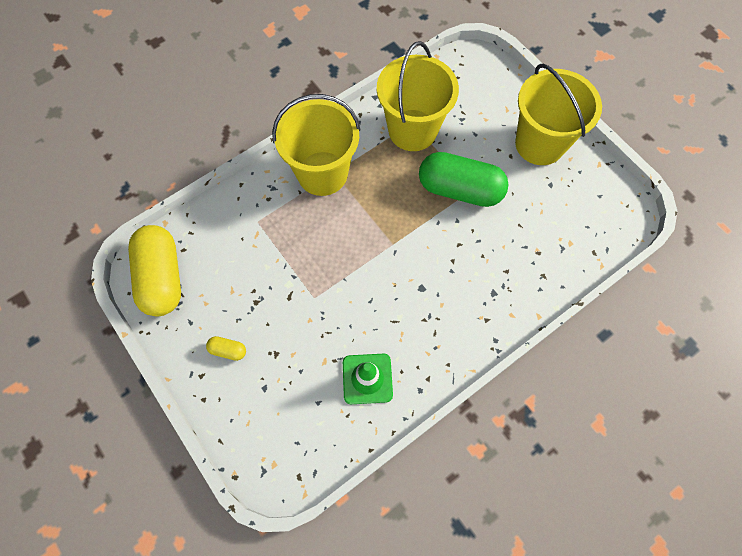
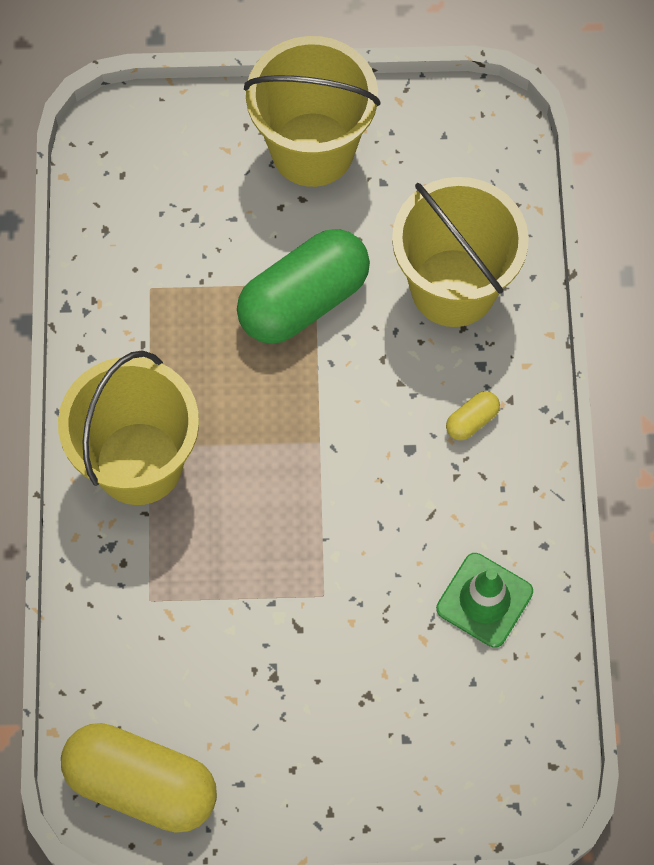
camera: 55 degrees left, 0 degrees up
yellow capsule [206,336,246,361] -> yellow capsule moved to [446,391,500,441]
yellow bucket [377,41,459,151] -> yellow bucket moved to [392,177,529,327]

